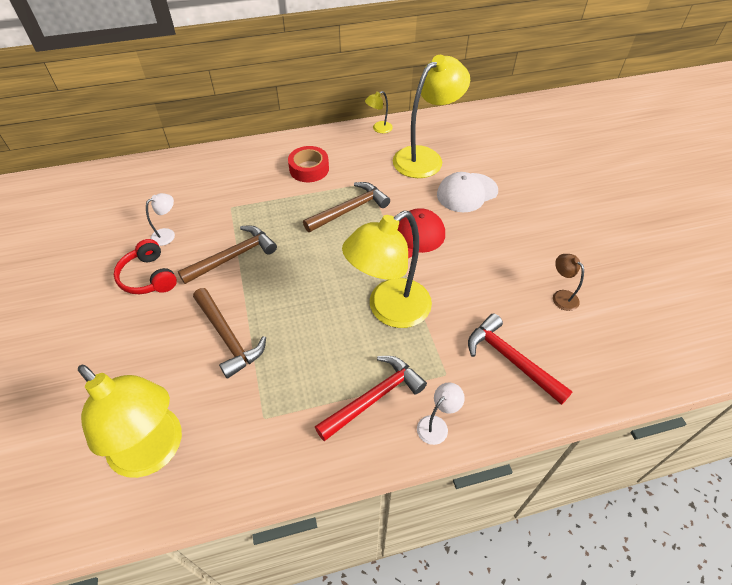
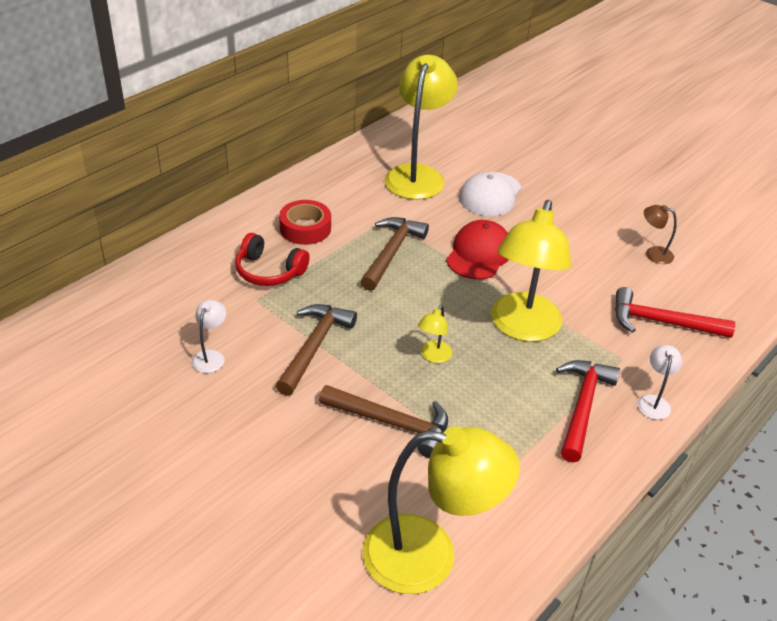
camera: 35 degrees left, 10 degrees down
red headphones [114,239,177,294] -> red headphones moved to [235,233,310,286]
yellow lamp [365,91,393,133] -> yellow lamp moved to [418,305,452,363]

